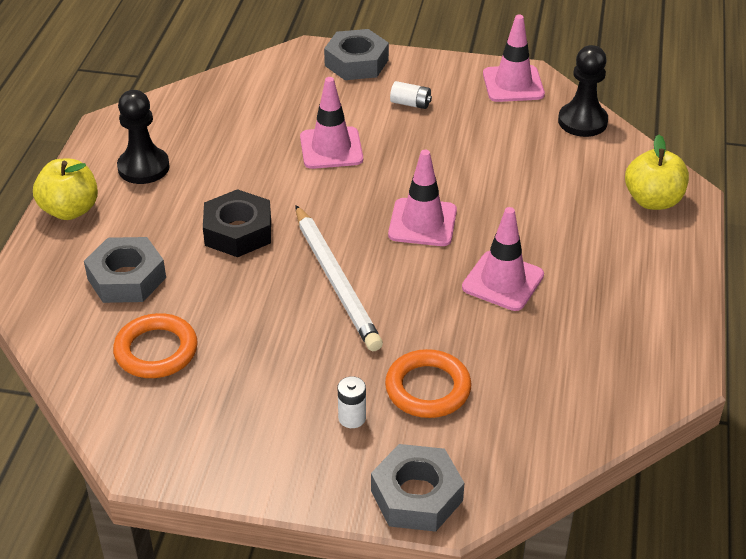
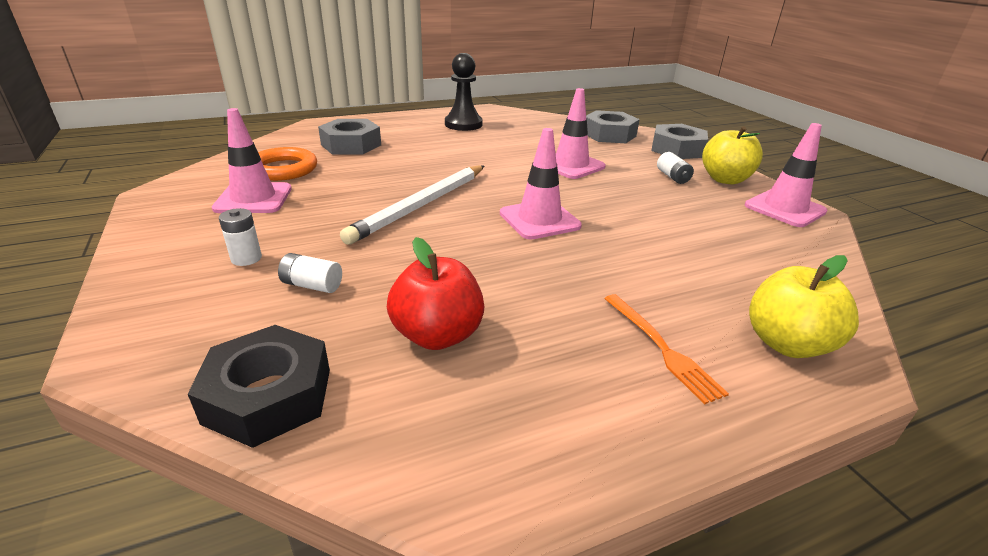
camera: 55 degrees right, 10 degrees down
yellow apple [33,158,98,220] -> yellow apple moved to [702,126,763,184]
black nut [203,189,271,257] -> black nut moved to [188,325,330,448]
grey nut [371,444,464,532] -> grey nut moved to [586,110,640,143]
orange ring [385,349,471,418] -> white battery [278,253,342,293]
pink traffic cone [462,207,544,311] -> pink traffic cone moved to [212,108,292,213]
black pawn [558,45,608,137] -> none
none -> red apple [387,237,484,350]
none -> orange fork [604,294,729,405]

